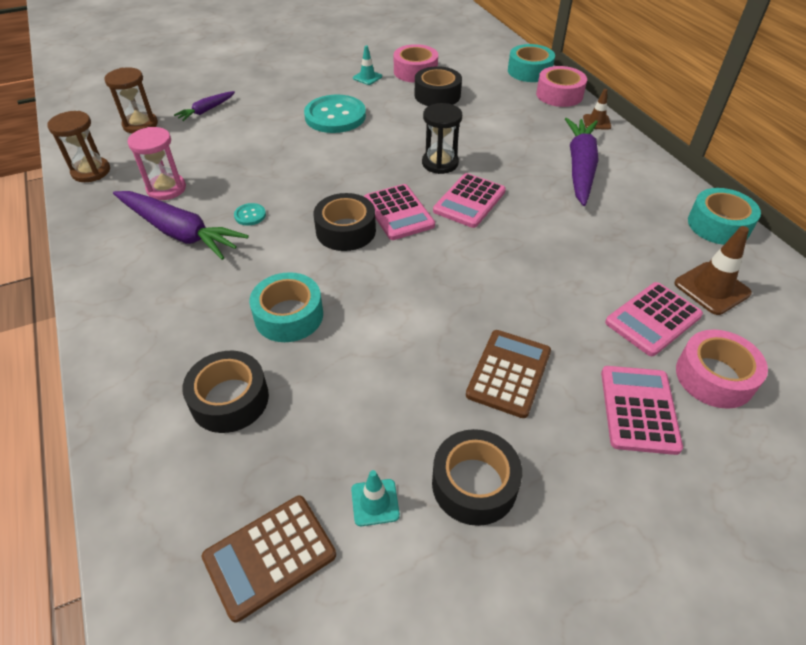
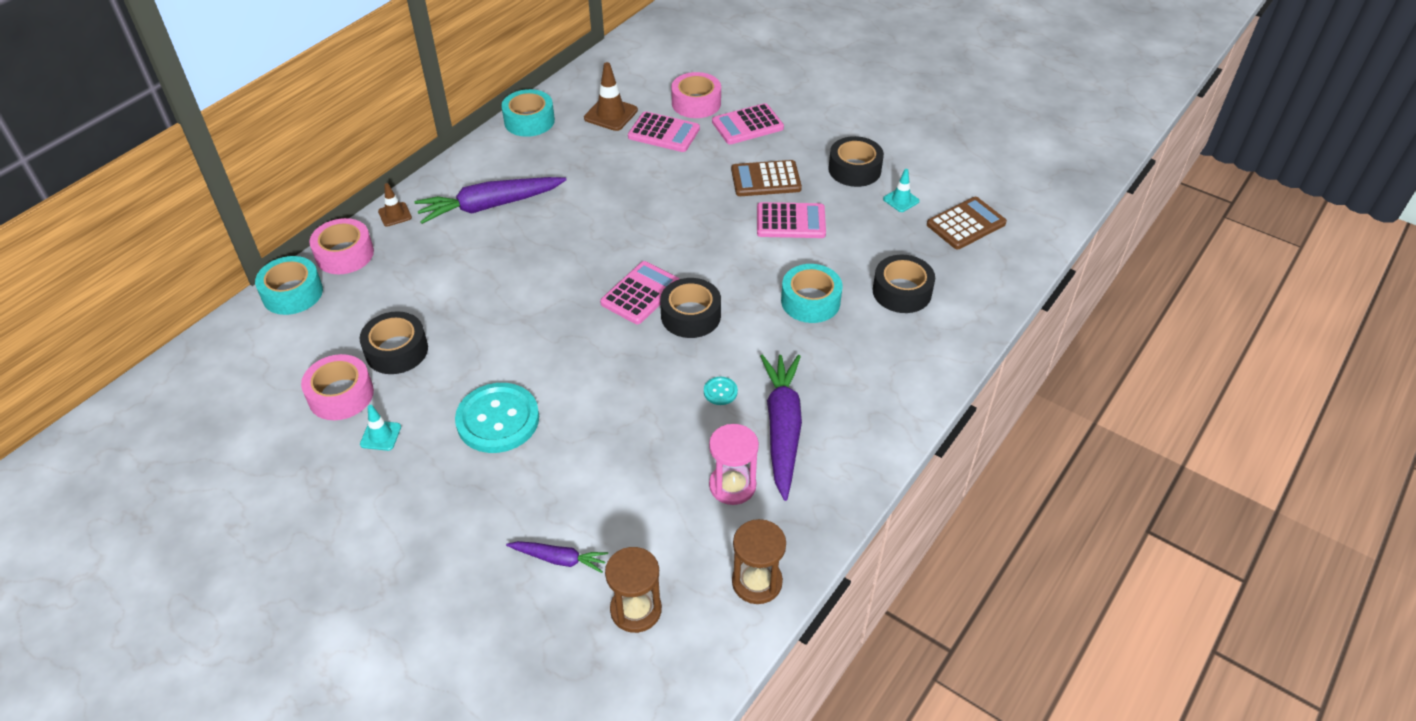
camera: 120 degrees left, 0 degrees up
brown calculator [202,496,336,622] -> brown calculator turned 60 degrees counterclockwise [927,197,1007,249]
black hourglass [422,103,462,174] -> none
pink calculator [433,173,506,228] -> pink calculator moved to [757,202,826,238]

